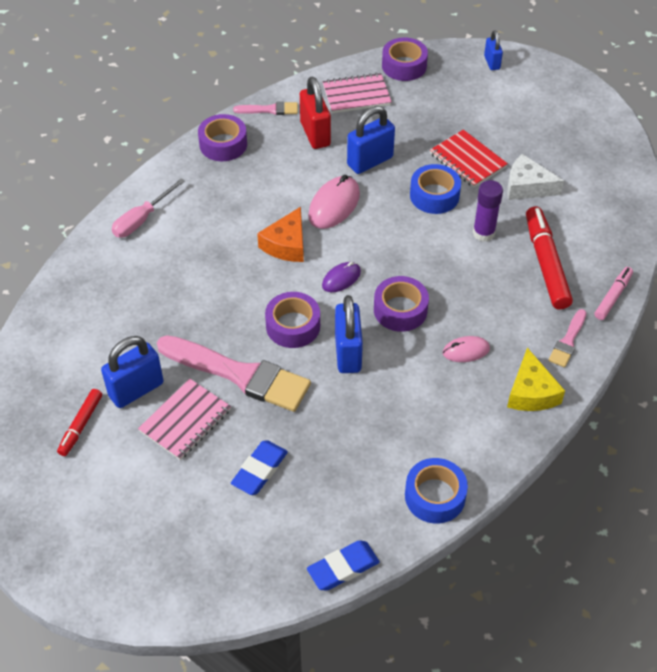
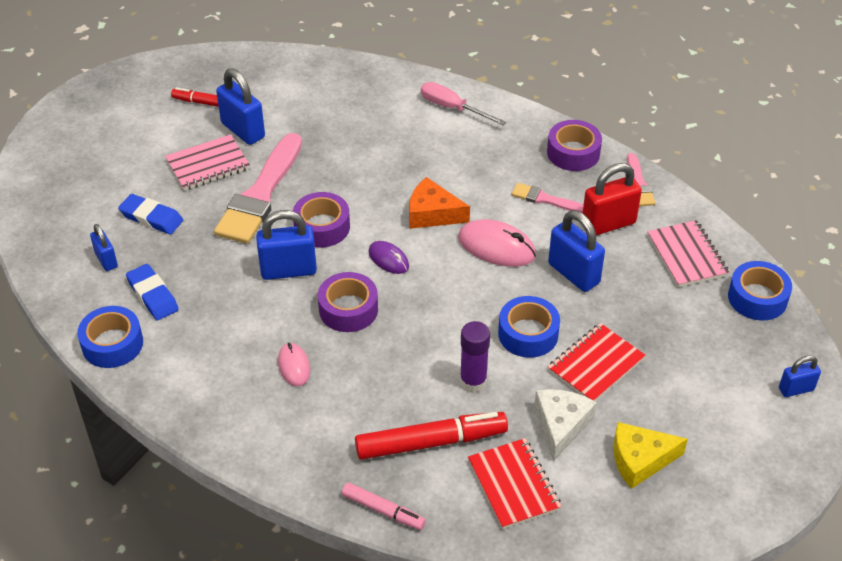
camera: 85 degrees right, 5 degrees down
pink notebook [138,379,231,460] -> pink notebook turned 60 degrees counterclockwise [165,134,250,191]
blue eraser [307,540,379,591] -> blue eraser moved to [126,264,179,320]
purple tape [382,38,428,81] -> blue tape [728,261,792,321]
yellow cheese [507,348,565,411] -> yellow cheese moved to [613,422,688,489]
pink brush [549,309,587,367] -> pink brush moved to [512,183,583,213]
none -> blue padlock [90,224,118,271]
none -> red notebook [468,438,562,529]

